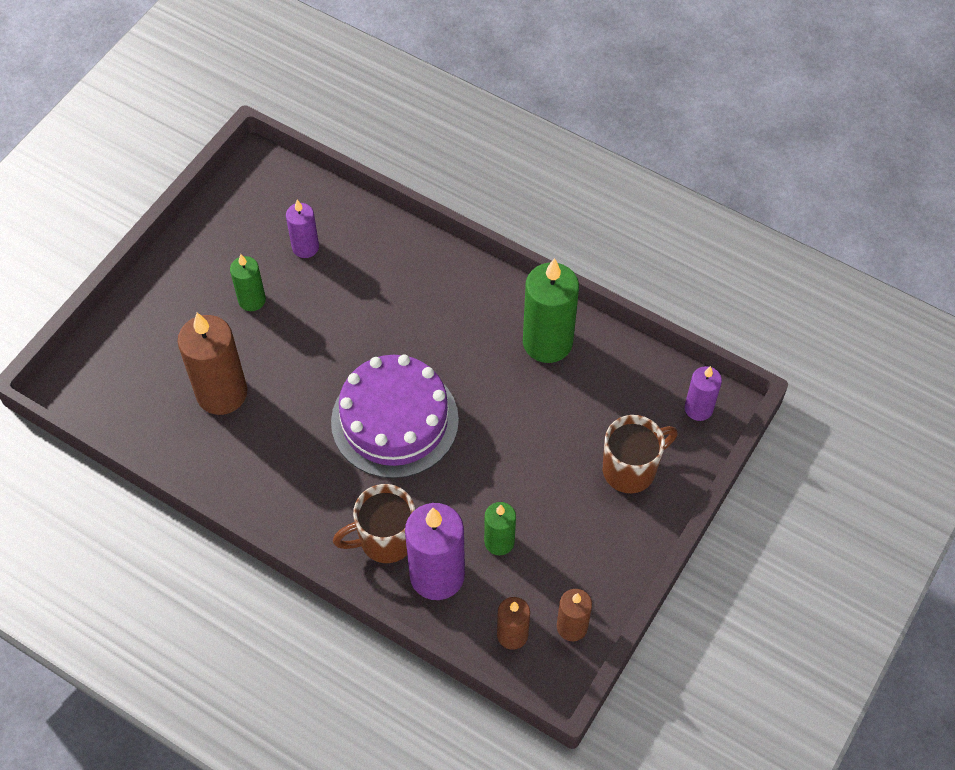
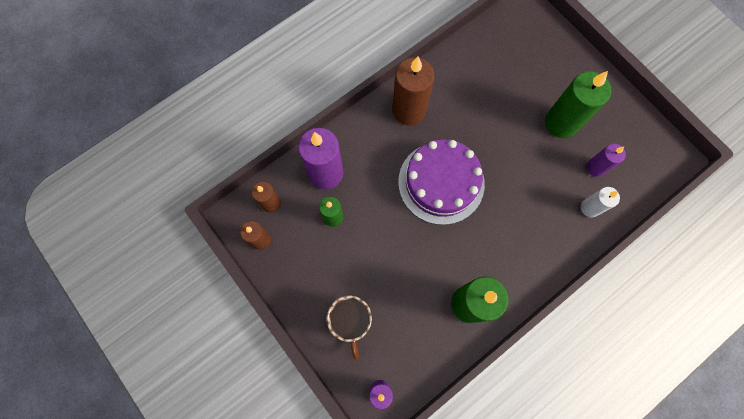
camera: 110 degrees right, 15 degrees up
brown candle [177,313,247,415] -> brown candle moved to [392,56,435,125]
green candle [230,254,266,311] -> green candle [545,71,611,138], size x1.79
brown mug [333,484,415,563] -> none
none -> white candle [581,187,620,217]

